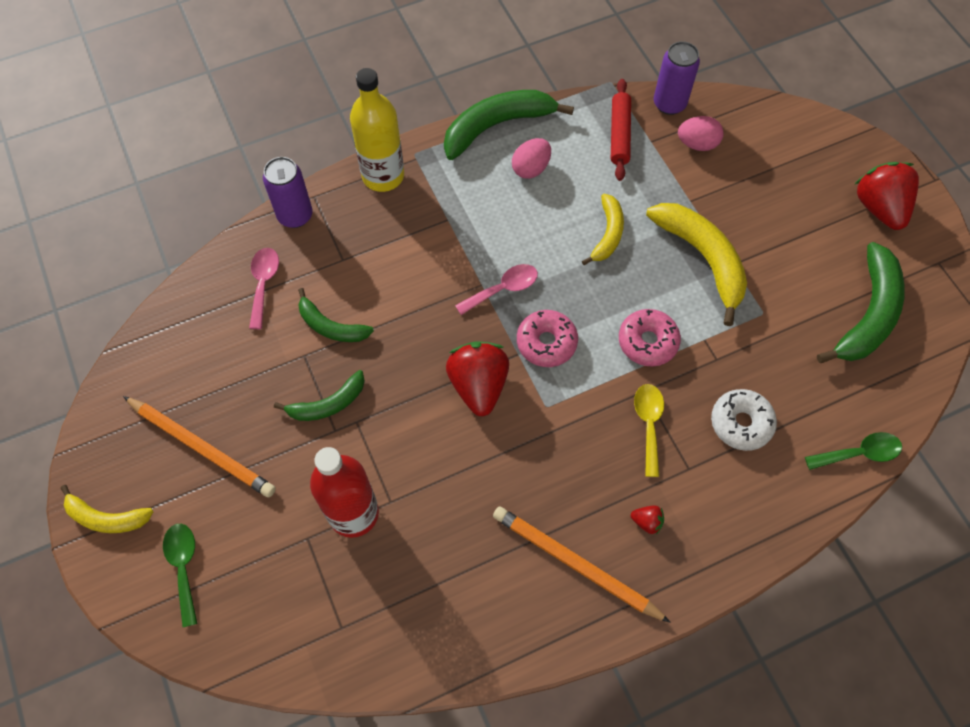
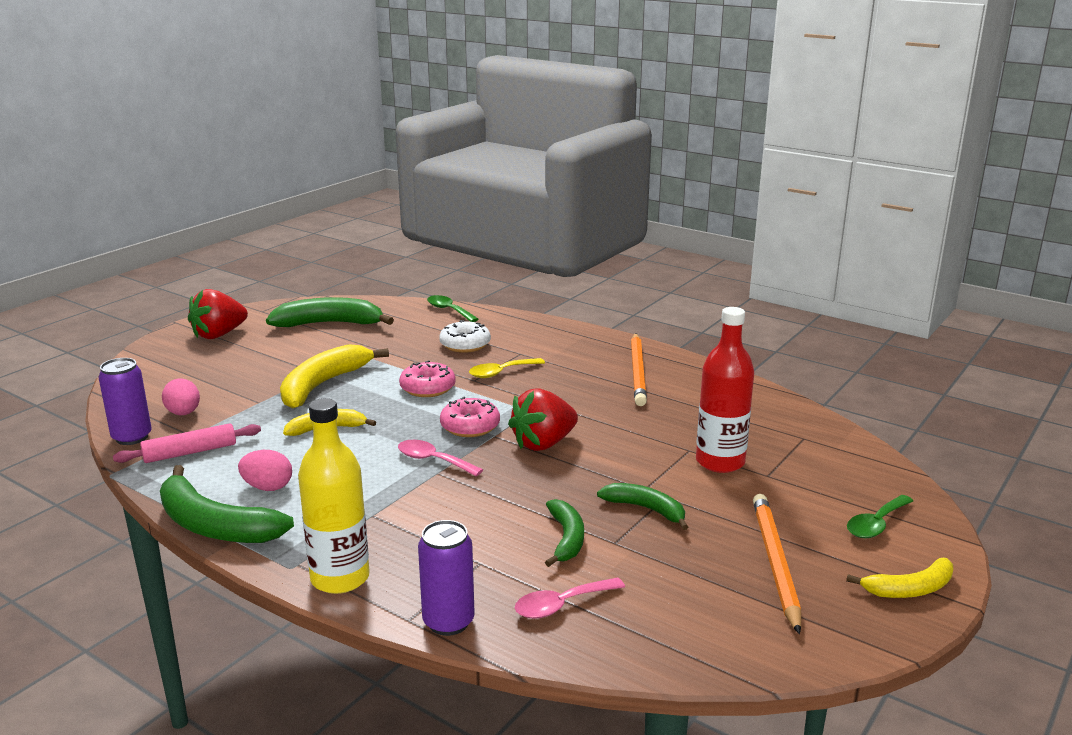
camera: 120 degrees left, 40 degrees down
yellow banana [61,485,154,533] -> yellow banana turned 90 degrees clockwise [846,558,953,598]
red rolling pin [611,79,631,181] -> pink rolling pin [113,423,261,463]
red strawberry [631,505,664,535] -> none

